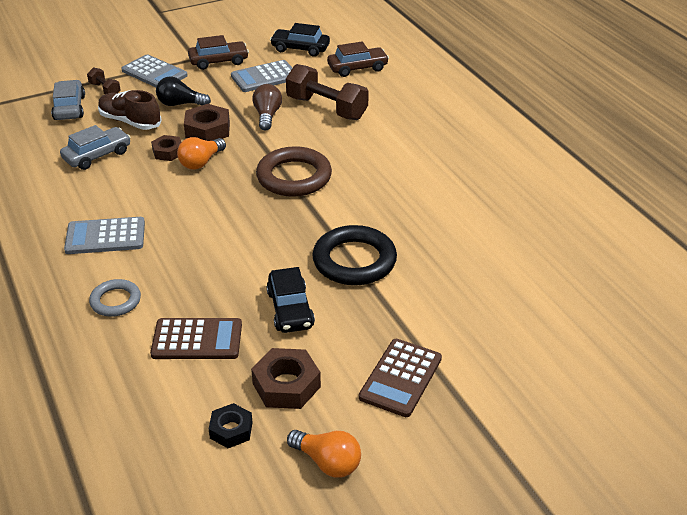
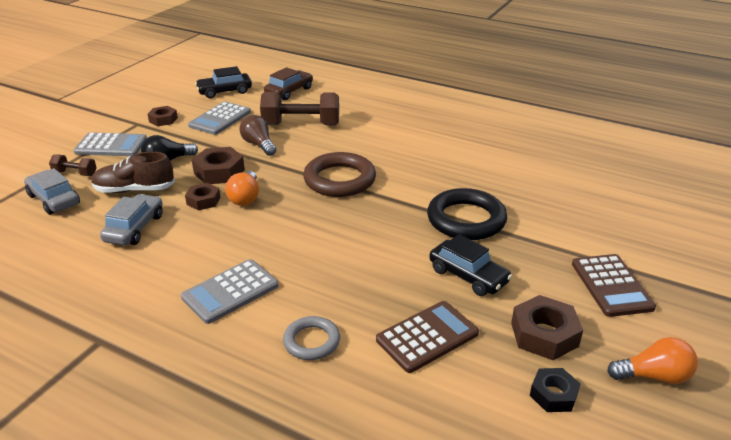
camera: 35 degrees left, 5 degrees down
brown car [188,35,249,70] -> brown nut [148,106,178,126]

